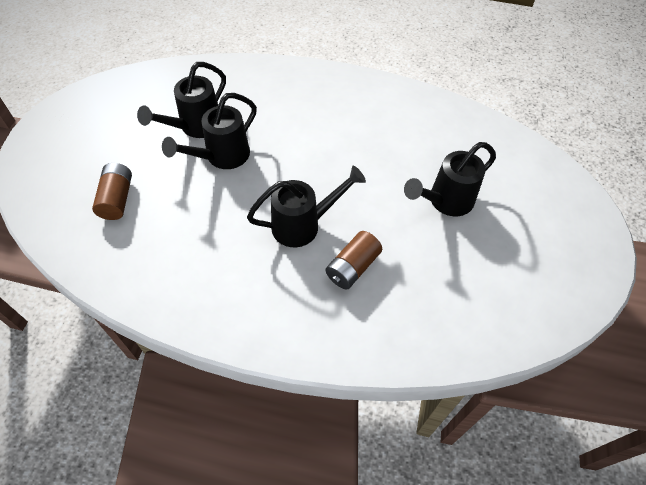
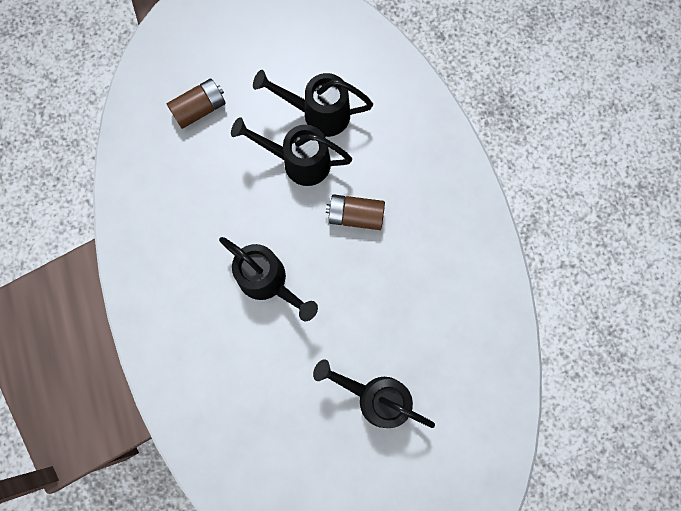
camera: 60 degrees right, 20 degrees up
brown battery [326,231,382,290] -> brown battery moved to [326,194,385,230]

